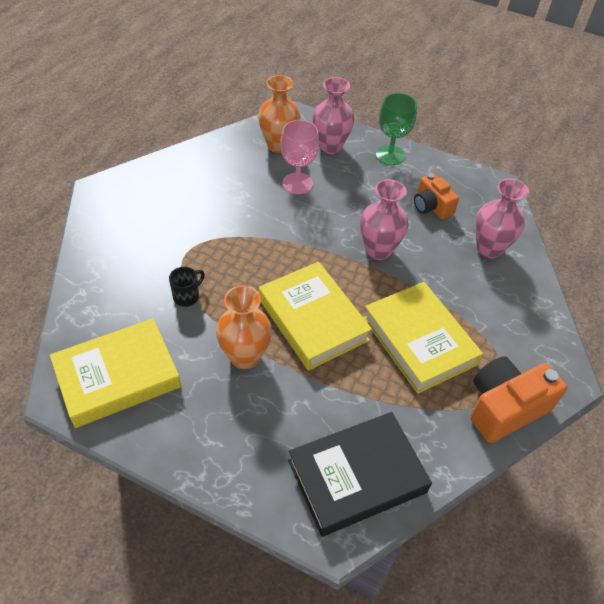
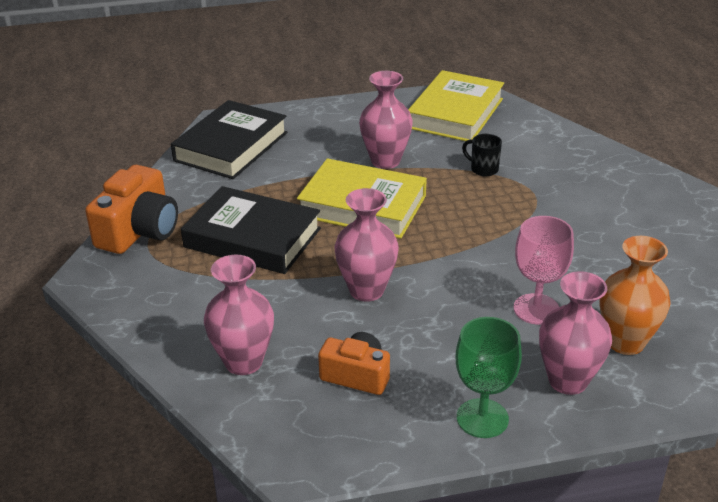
camera: 145 degrees right, 15 degrees down
black mug [169,267,205,307] -> black mug turned 120 degrees clockwise [462,134,502,176]
orange vase [216,285,272,369] -> pink vase [359,71,413,169]
yellow book [363,282,483,394] -> black book [181,186,321,274]

